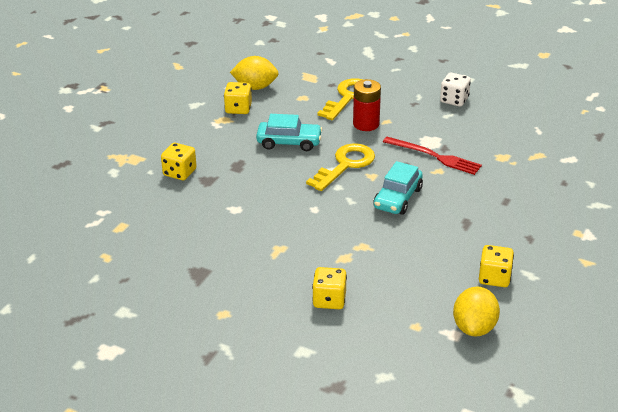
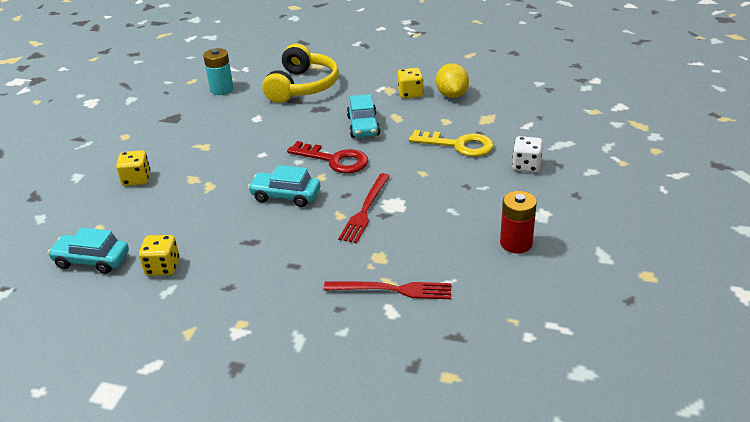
camera: 80 degrees right, 0 degrees up
yellow dice [161,143,197,180] -> yellow headphones [262,44,339,103]
yellow key [306,143,375,191] -> red key [287,141,368,173]
red battery [353,79,381,131] -> red battery moved to [500,191,537,254]
white dice [440,73,471,106] -> white dice moved to [512,136,543,173]
yellow lemon [453,287,500,337] -> turquoise car [48,228,129,274]
none -> turquoise battery [203,48,234,95]
none -> red fork [324,281,451,299]

